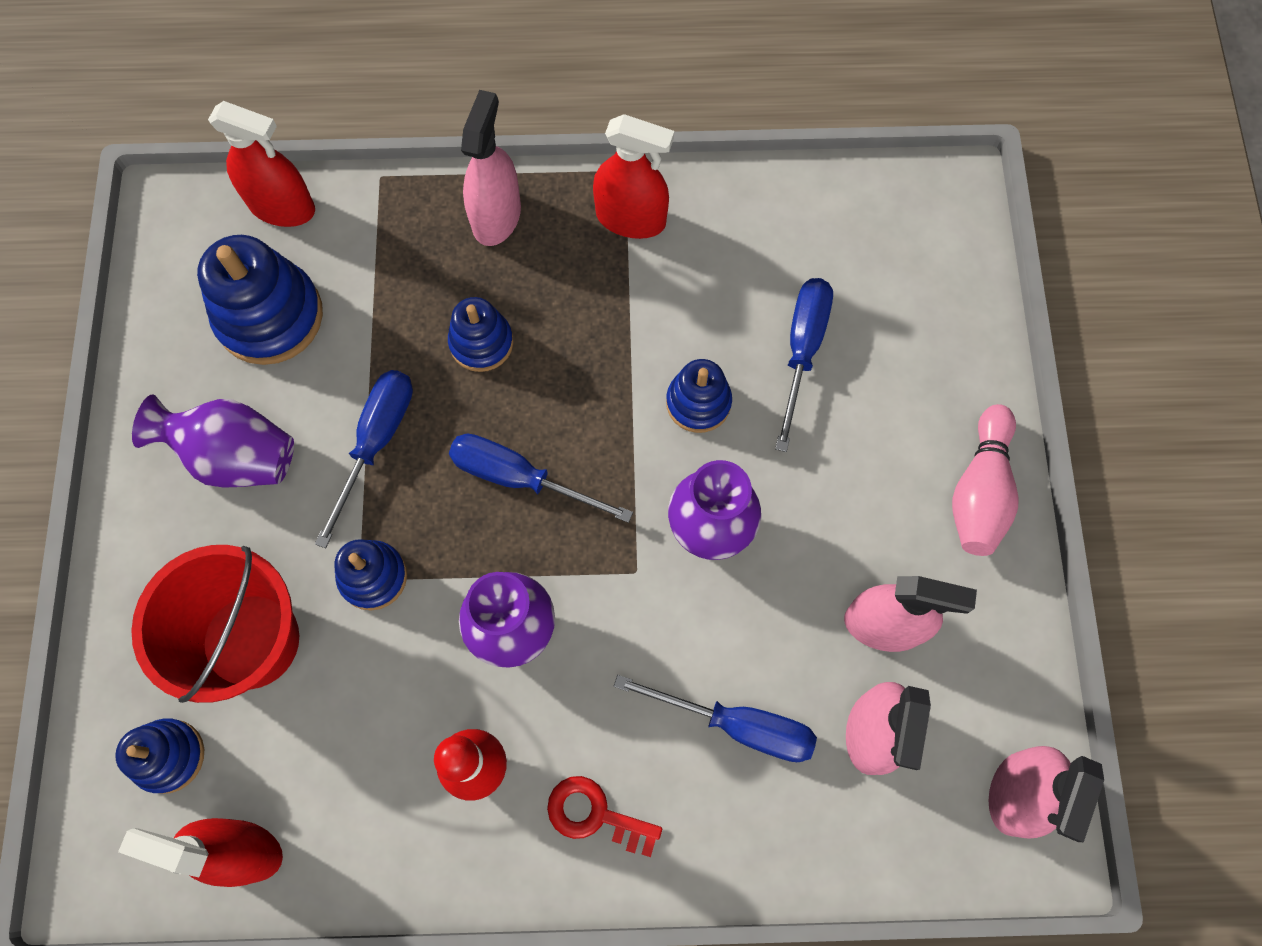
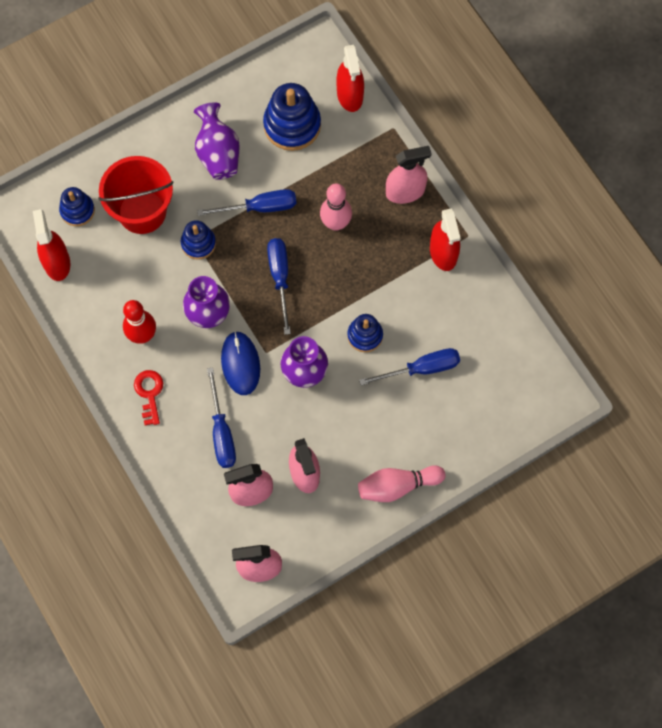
camera: 60 degrees right, 0 degrees up
blue stacking toy [448,297,513,372] -> pink bowling pin [320,183,352,231]
none -> blue mouse [221,331,260,395]

